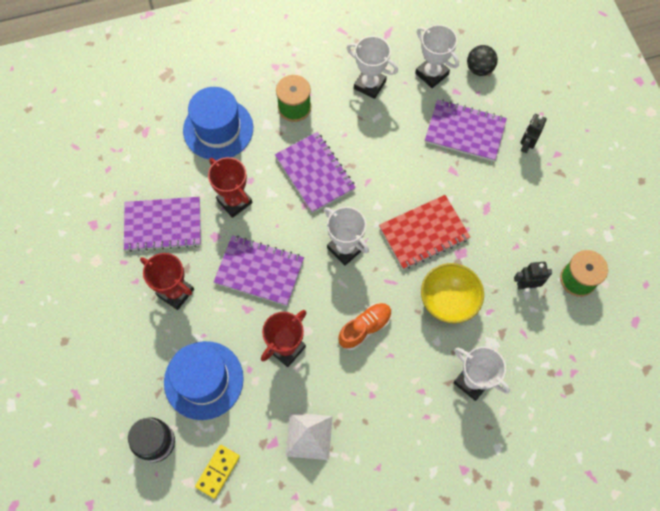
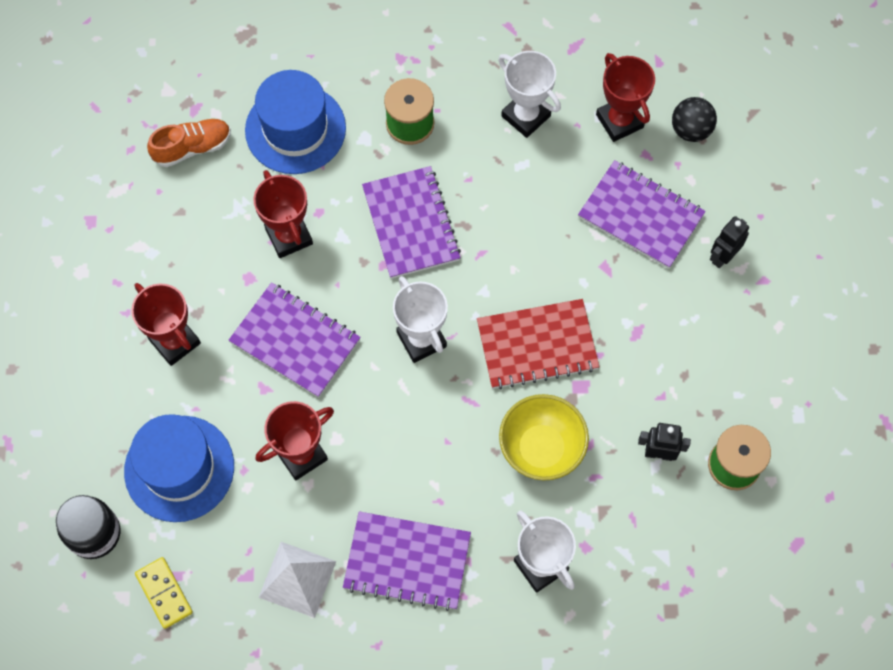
camera: 15 degrees right, 0 degrees up
purple notebook [124,197,201,252] -> purple notebook moved to [343,511,471,611]
yellow domino [195,445,240,499] -> yellow domino turned 75 degrees counterclockwise [135,557,193,629]
orange shoe [338,303,392,350] -> orange shoe moved to [147,119,231,167]
white trophy [415,25,459,88] -> red trophy [596,53,655,142]

